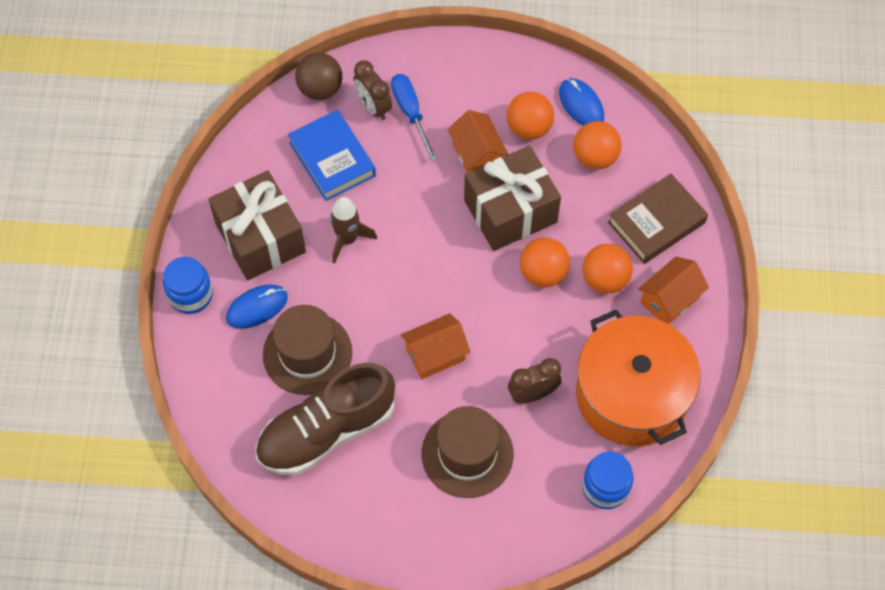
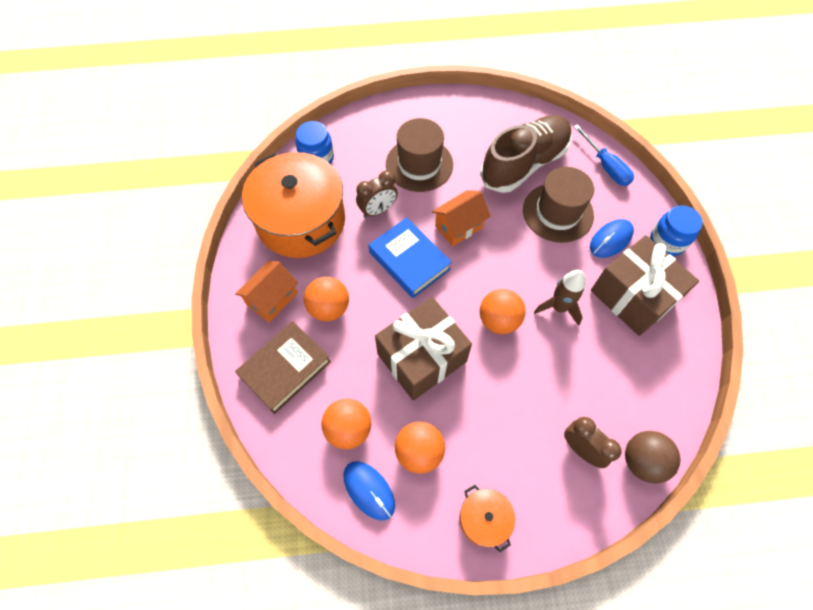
camera: 170 degrees right, 0 degrees up
blue book [288,110,376,201] -> blue book moved to [368,218,452,298]
blue screwdriver [391,74,437,161] -> blue screwdriver moved to [573,124,634,186]
orange house [448,110,509,173] -> none
orange ball [520,238,570,287] -> orange ball moved to [480,289,526,334]
none -> orange pot [459,485,515,552]

